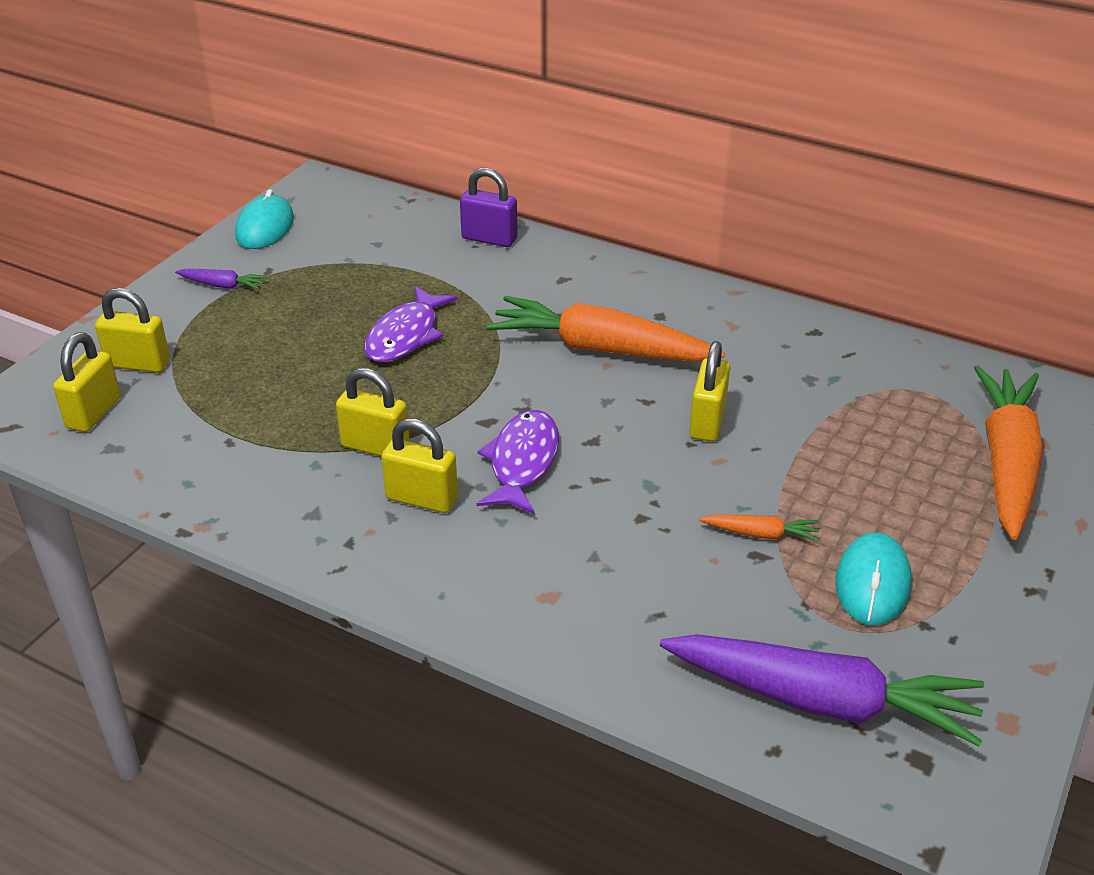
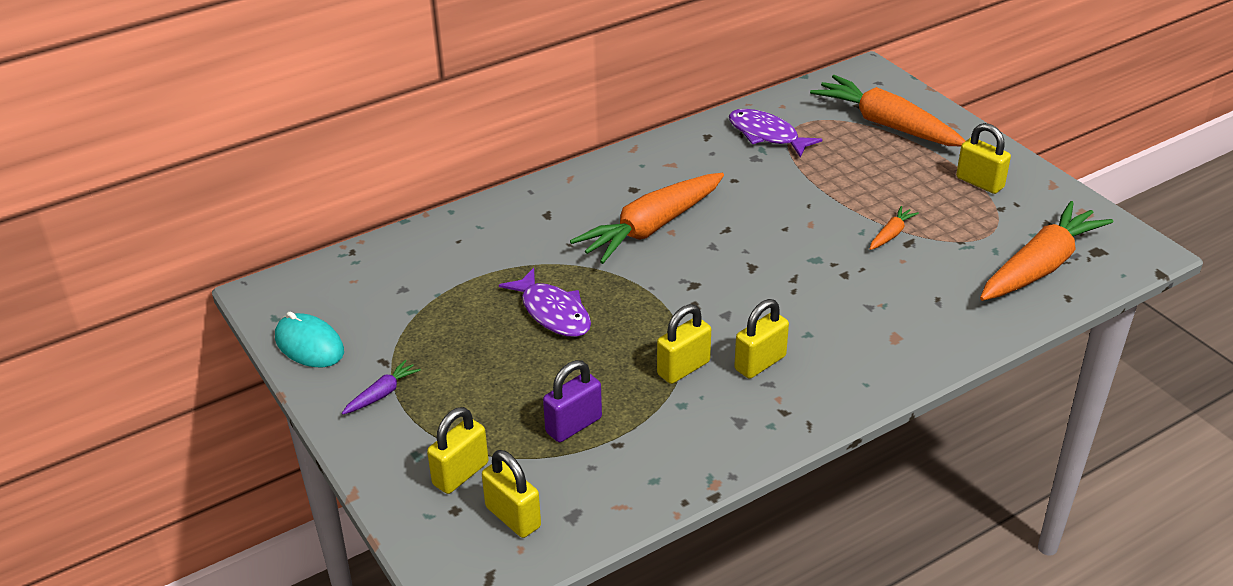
camera: 60 degrees left, 0 degrees up
purple padlock [460,168,517,247] -> purple padlock moved to [543,360,602,442]
purple fish [477,410,559,514] -> purple fish moved to [729,109,822,157]
purple carrot [660,634,984,747] -> orange carrot [980,201,1113,301]
yellow padlock [689,341,730,442] -> yellow padlock moved to [956,123,1011,194]
turquoise mouse [836,532,911,625] -> none

